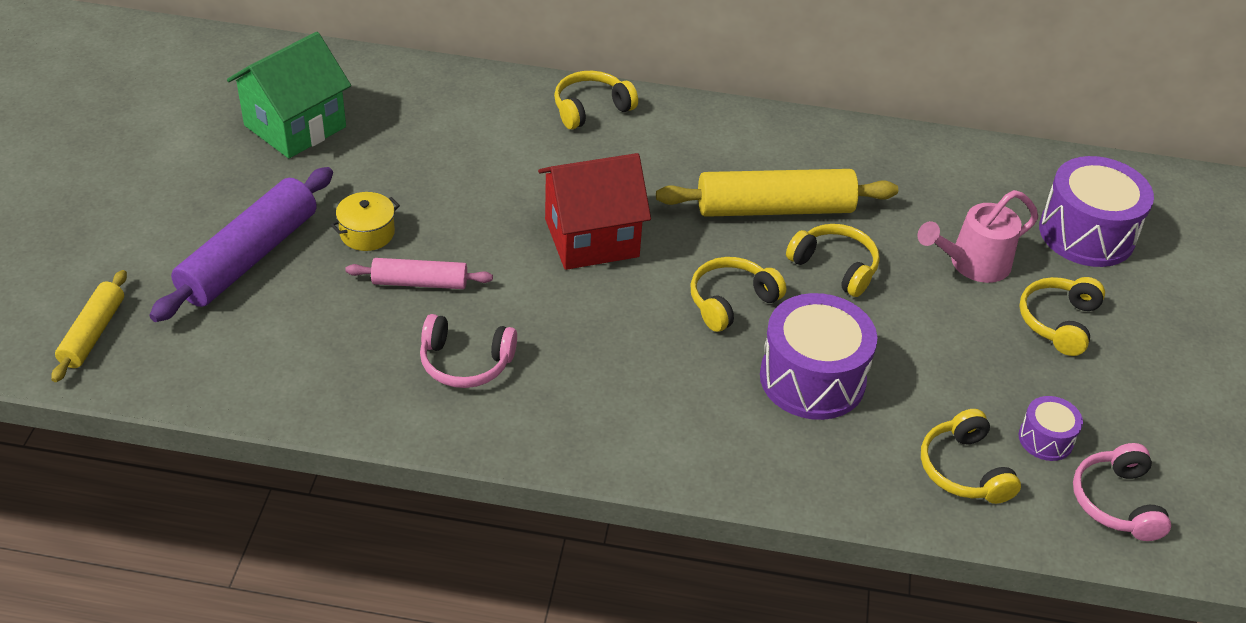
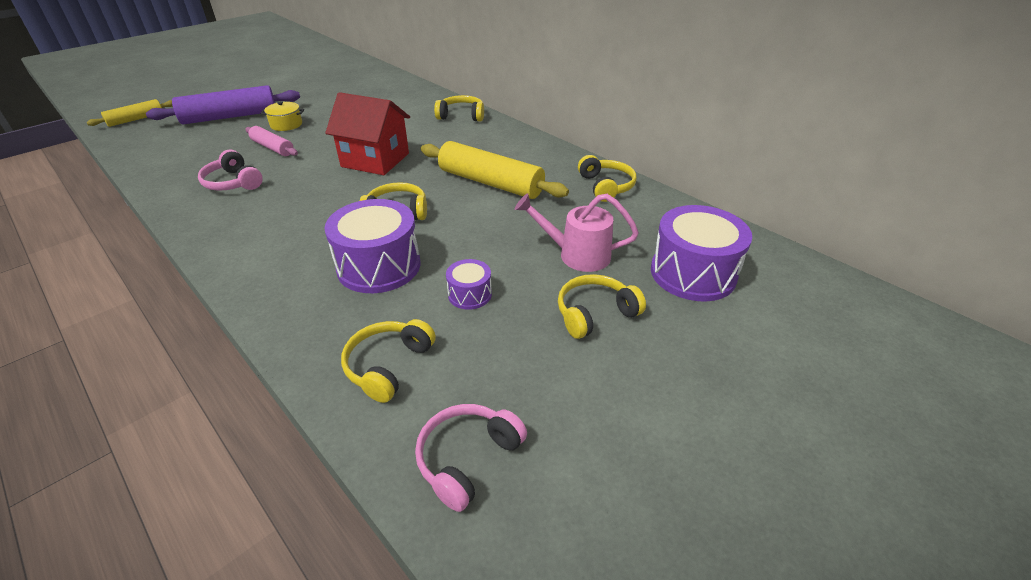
camera: 40 degrees right, 5 degrees down
green house [227,32,351,158] -> none
yellow headphones [786,224,880,297] -> yellow headphones moved to [578,155,637,202]
purple drum [1019,396,1083,461] -> purple drum moved to [446,259,492,310]

